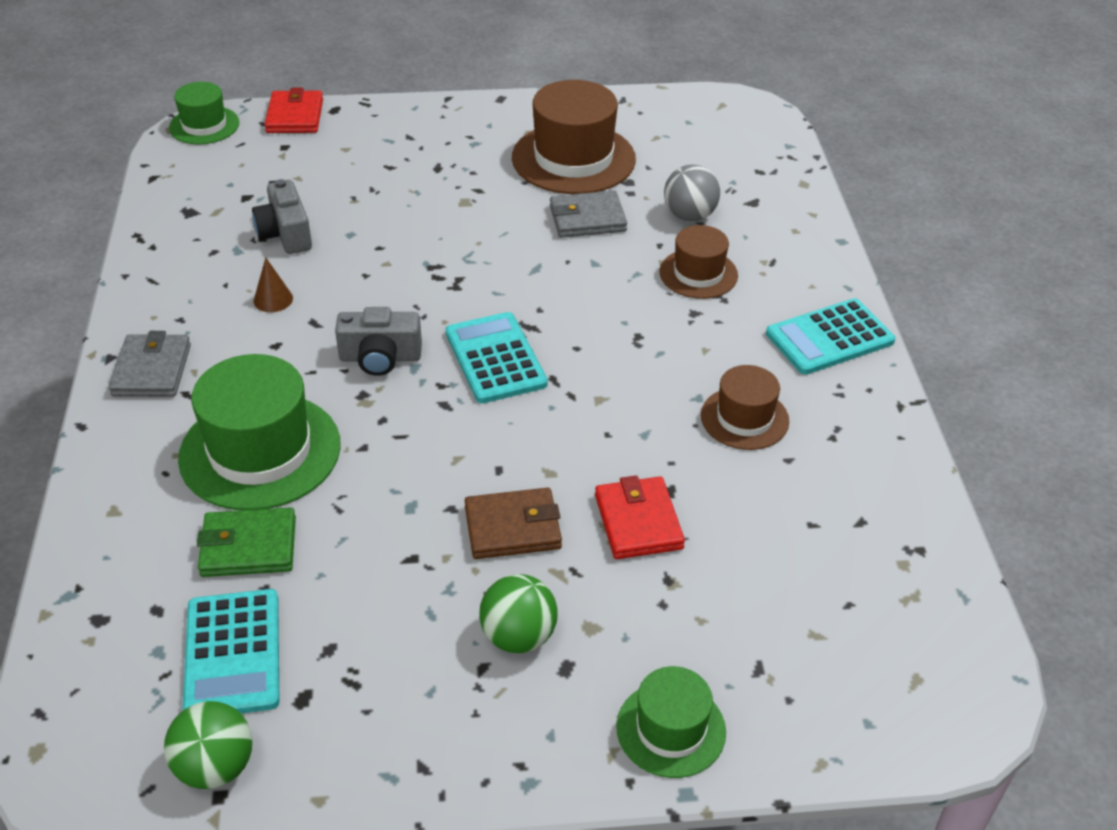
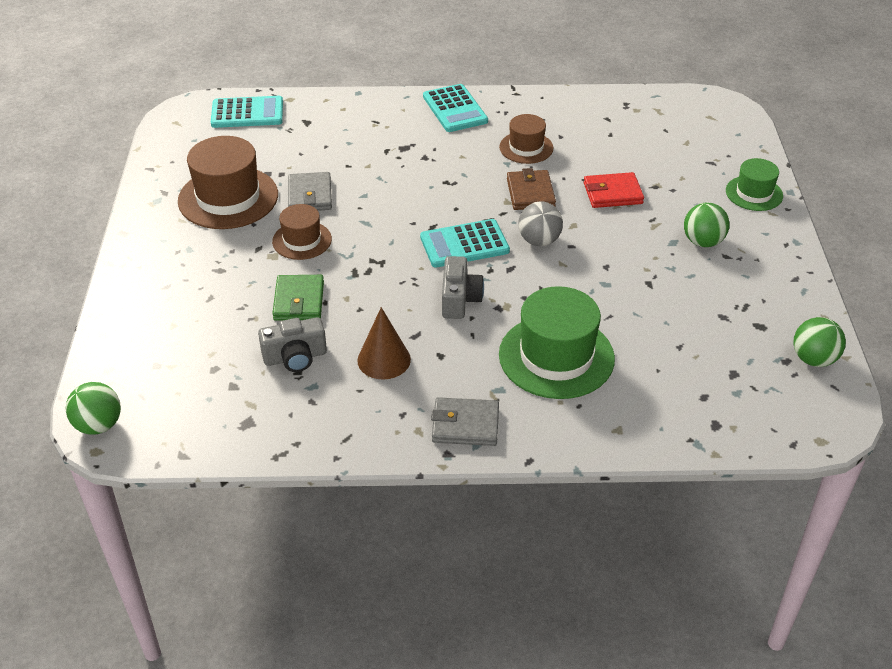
camera: 85 degrees left, 0 degrees up
green hat [169,82,239,144] -> green ball [66,382,121,435]
turquoise calculator [183,589,279,713] -> turquoise calculator moved to [211,96,283,128]
green wallet [197,507,296,577] -> green wallet moved to [272,275,324,321]
brown cone [254,258,293,312] -> brown cone [357,307,411,380], size x1.66
red wallet [265,88,323,133] -> none
brown wallet [465,487,562,559] -> brown wallet moved to [507,168,556,210]
brown hat [660,225,738,299] -> brown hat moved to [272,204,332,260]
grey ball [664,165,720,221] -> grey ball moved to [518,201,563,246]

